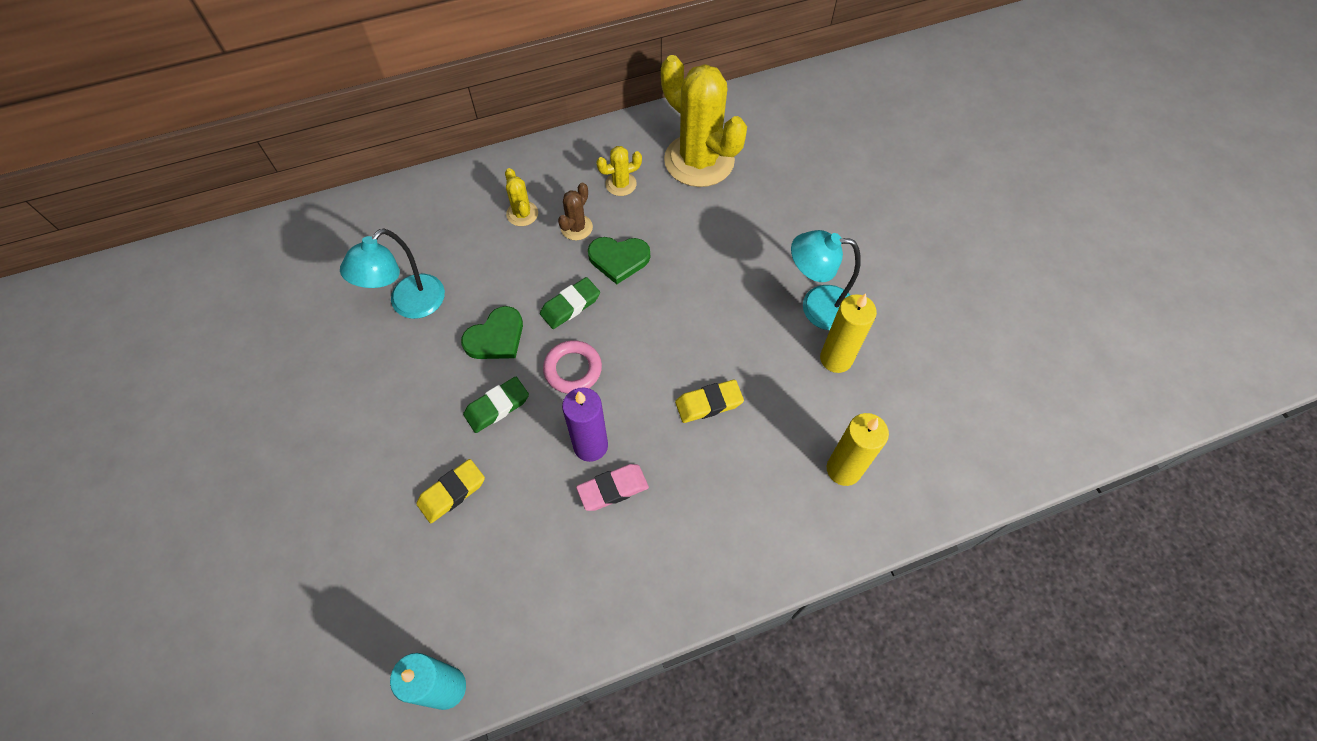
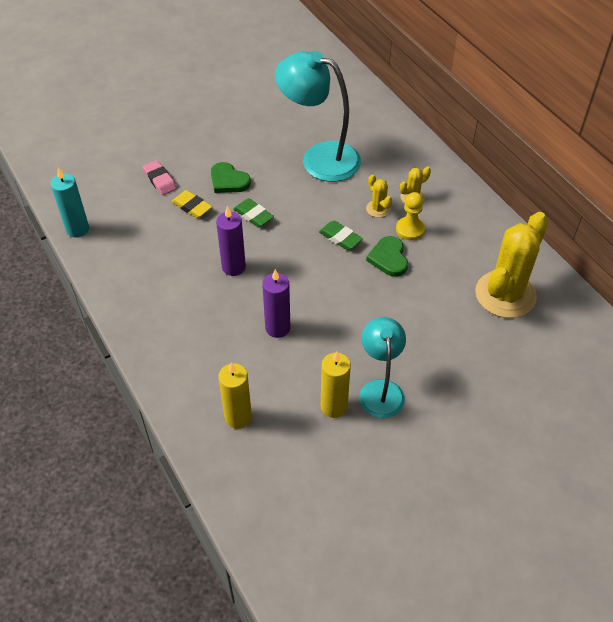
camera: 80 degrees right, 10 degrees down
turquoise lamp [340,229,445,319] -> turquoise lamp [275,51,361,182], size x1.60
green heart [461,306,523,359] -> green heart moved to [211,162,251,193]
pink ring [543,340,602,394] -> none
brown cactus [558,183,593,240] -> yellow pawn [396,192,425,240]
pink eraser [576,464,649,511] -> pink eraser moved to [143,160,177,195]
yellow cactus [596,146,642,196] -> yellow cactus moved to [366,175,392,218]
yellow eraser [675,380,744,423] -> purple candle [262,269,290,338]

